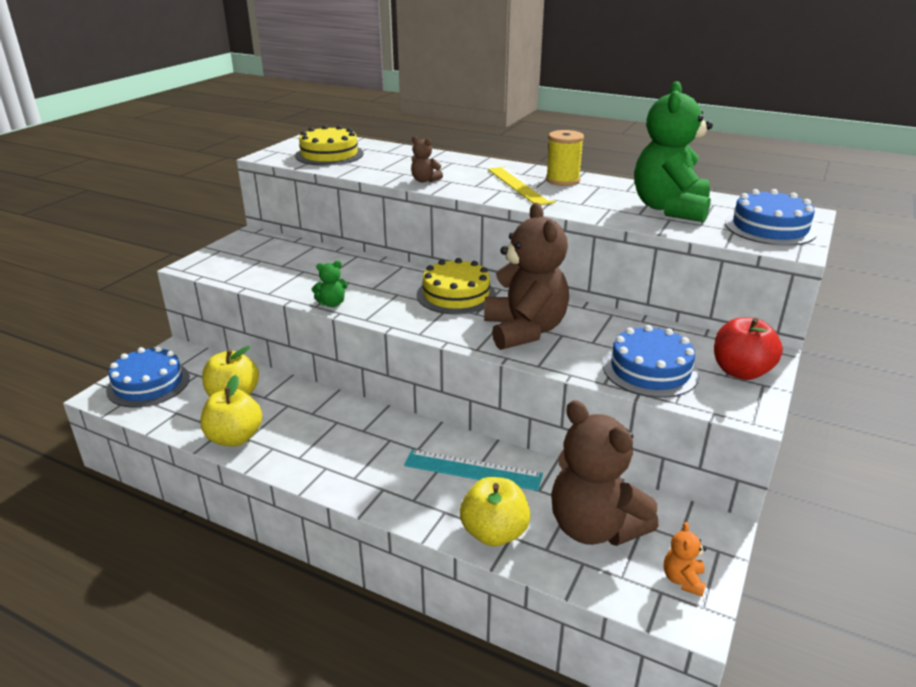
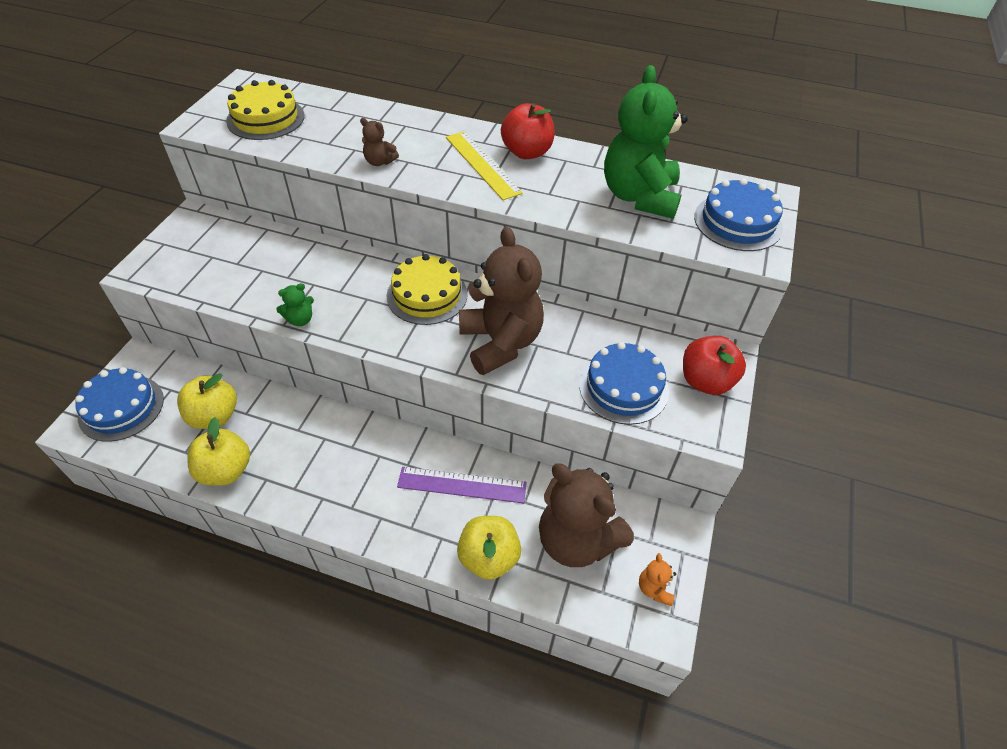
camera: 10 degrees left, 20 degrees up
turquoise ruler [404,449,543,491] -> purple ruler [397,467,527,504]
yellow spool [546,130,584,186] -> red apple [501,103,555,159]

